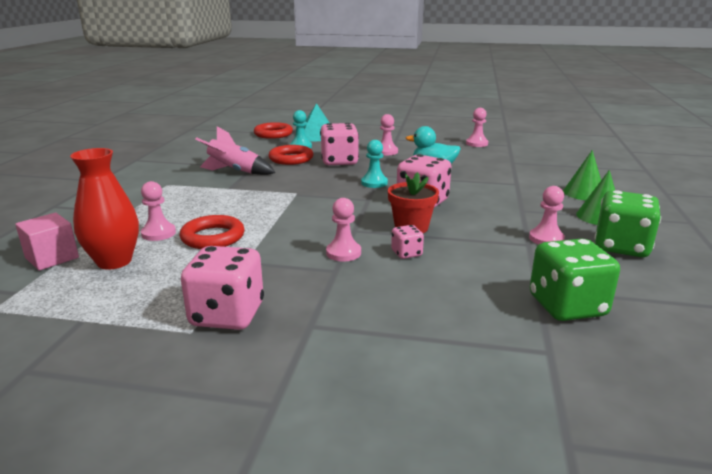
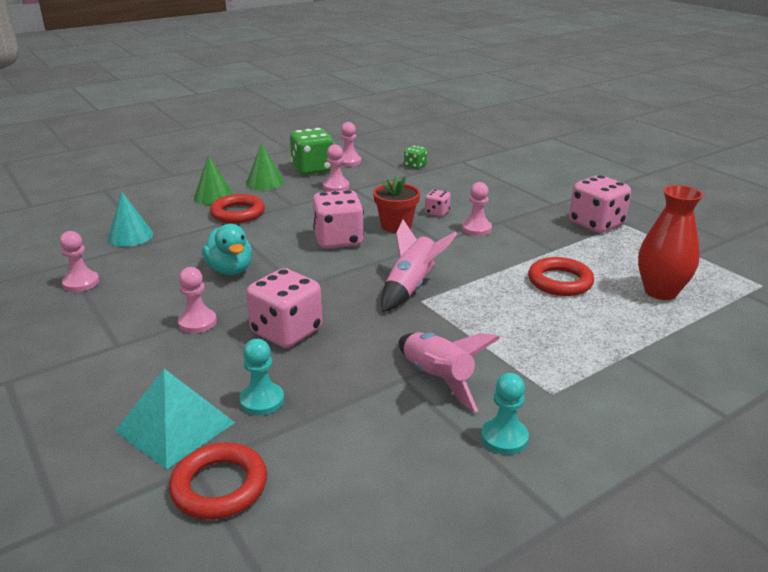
camera: 135 degrees left, 5 degrees up
pink cube [15,213,79,270] -> none
pink pawn [141,181,176,241] -> pink pawn moved to [340,122,361,166]
red ring [268,145,313,165] -> red ring moved to [210,194,265,223]
turquoise pawn [361,140,388,188] -> turquoise pawn moved to [481,373,529,455]
green dice [530,239,620,321] -> green dice [404,146,427,169], size x0.50
none -> turquoise cone [108,191,153,247]
none -> pink rocket [381,219,457,312]

